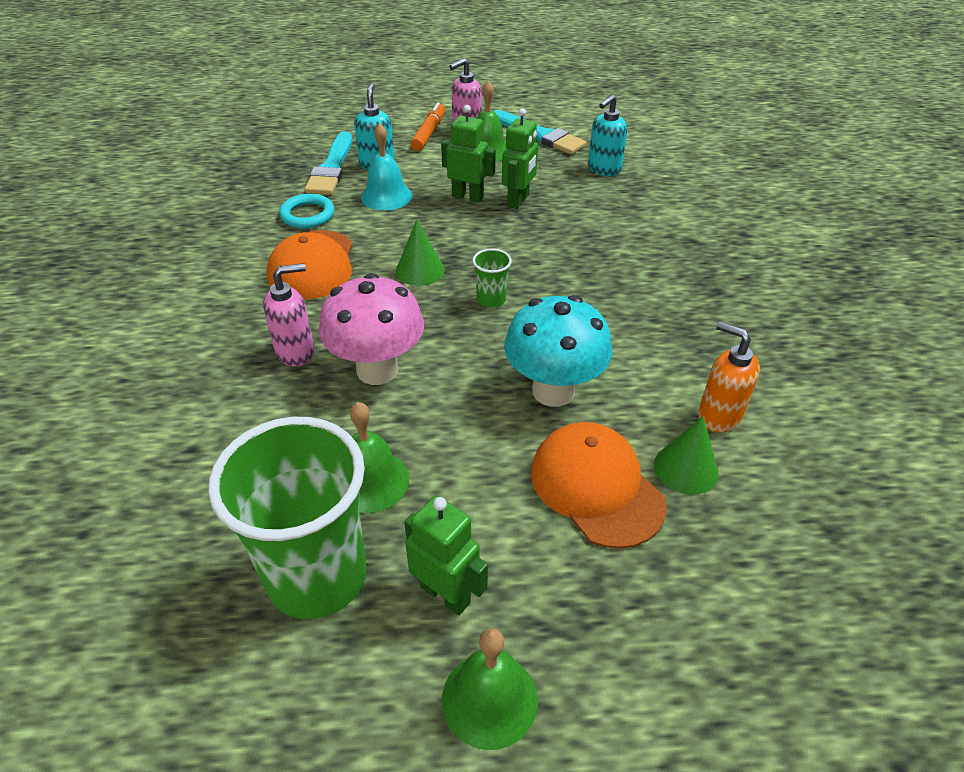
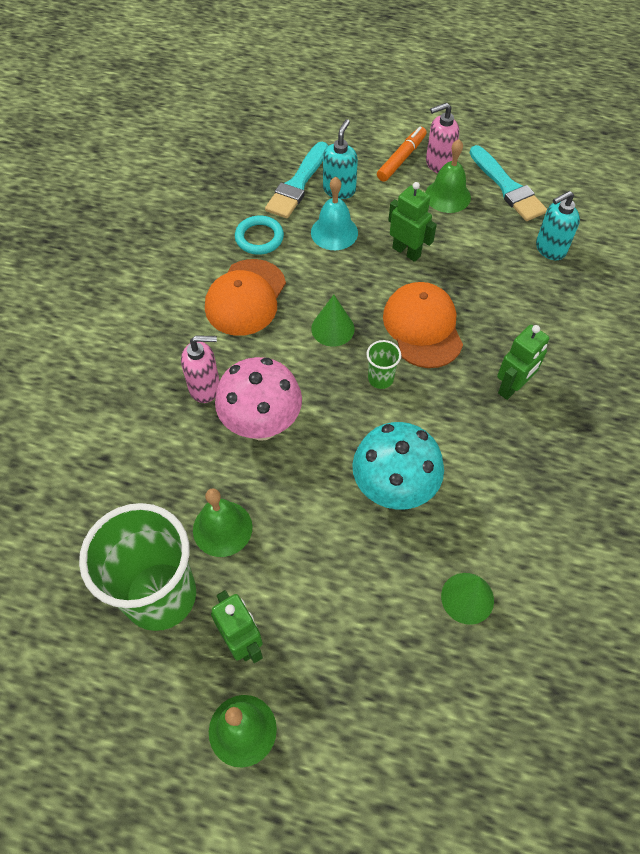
camera: 20 degrees right, 15 degrees up
green robot [502,108,538,209] -> green robot moved to [497,324,549,400]
orange cap [531,422,667,549] -> orange cap moved to [383,282,463,368]
orange soap dispenser [698,321,760,433] -> none

